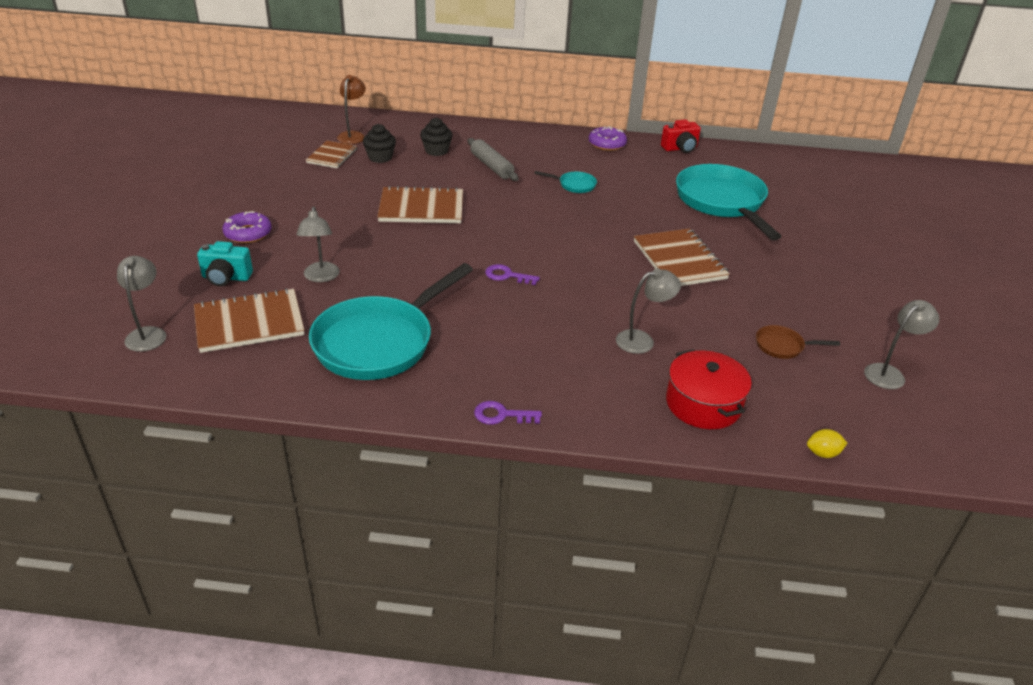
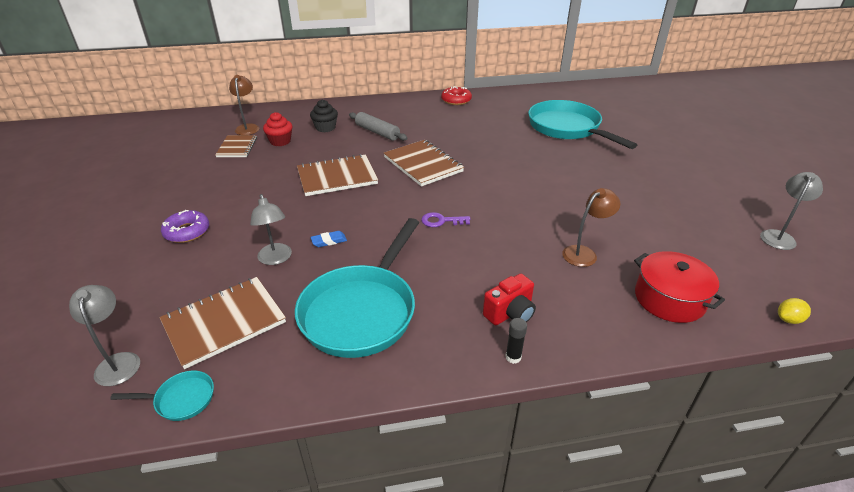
camera: 15 degrees left, 0 degrees up
turquoise camera [197,241,253,286] -> none
black cupcake [363,124,396,163] -> red cupcake [263,112,293,146]
purple key [474,401,542,425] -> black glue stick [506,318,527,364]
turquoise pan [534,171,597,193] -> turquoise pan moved to [110,371,214,421]
purple donut [589,126,627,151] -> red donut [441,86,472,105]
grey lamp [616,268,681,354] -> brown lamp [562,188,620,267]
brown notebook [634,228,730,286] -> brown notebook moved to [384,140,464,187]
red camera [661,119,701,153] -> red camera moved to [483,274,536,325]
brown pan [756,325,840,359] -> none
none -> blue eraser [311,231,347,247]

